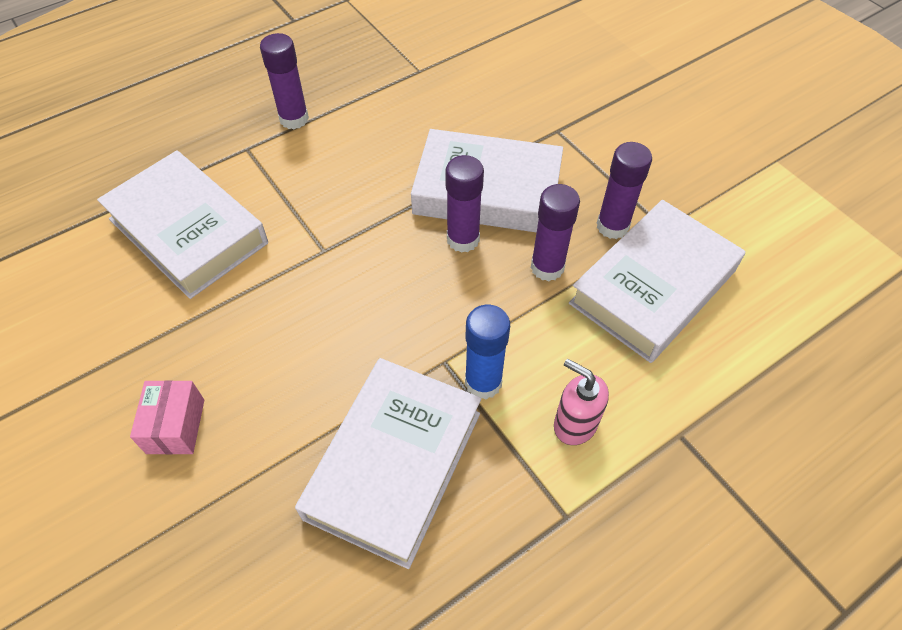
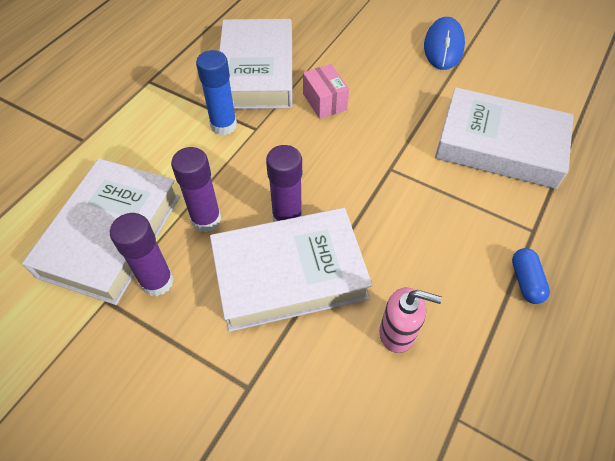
camera: 155 degrees right, 0 degrees up
pink box [130,380,204,454] -> pink box moved to [303,64,349,119]
purple glue stick [260,33,309,129] -> blue capsule [512,248,550,304]
pink soap dispenser [554,359,609,445] -> pink soap dispenser moved to [380,288,442,353]
none -> blue mouse [424,17,465,70]

